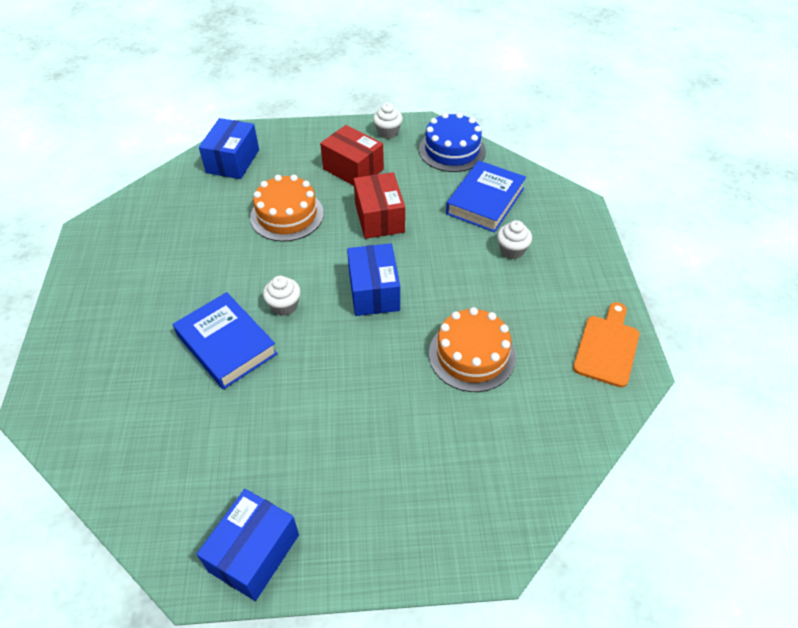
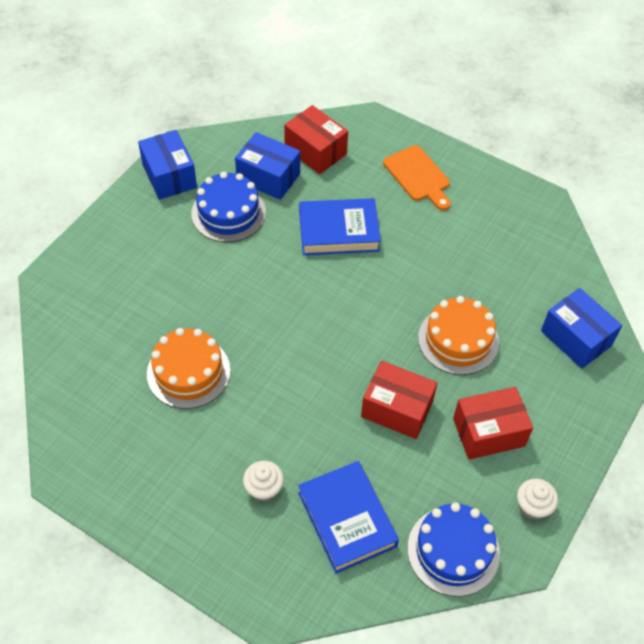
camera: 125 degrees right, 5 degrees up
white cupcake [263,276,301,316] -> none
blue box [347,243,400,316] -> blue box moved to [235,132,300,200]
orange cutting board [573,302,639,388] -> orange cutting board moved to [383,145,451,211]
none -> blue cake [191,172,266,242]
none -> red box [284,105,348,174]

